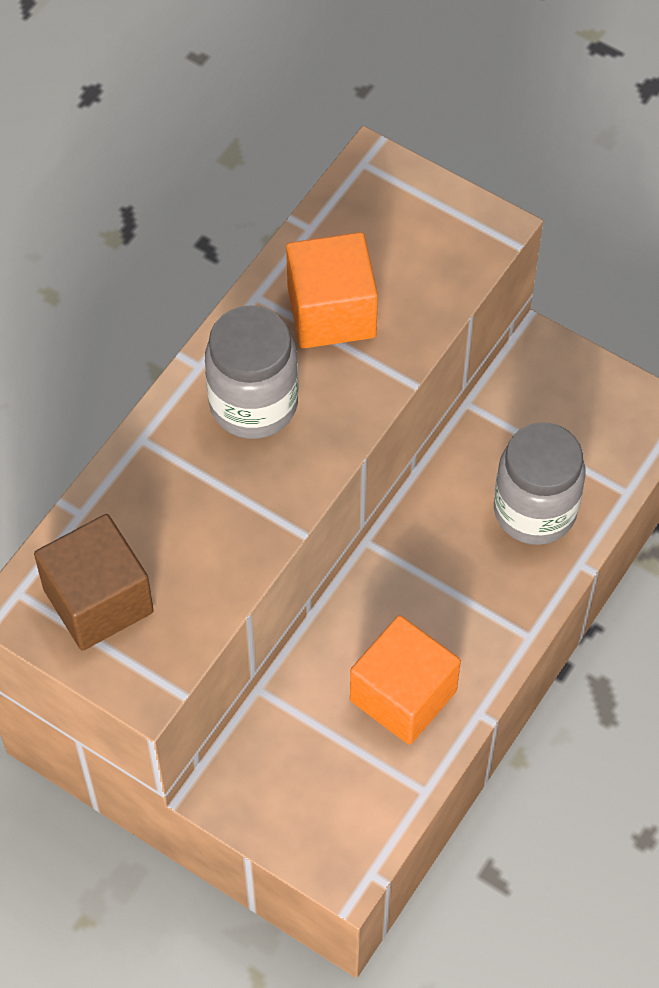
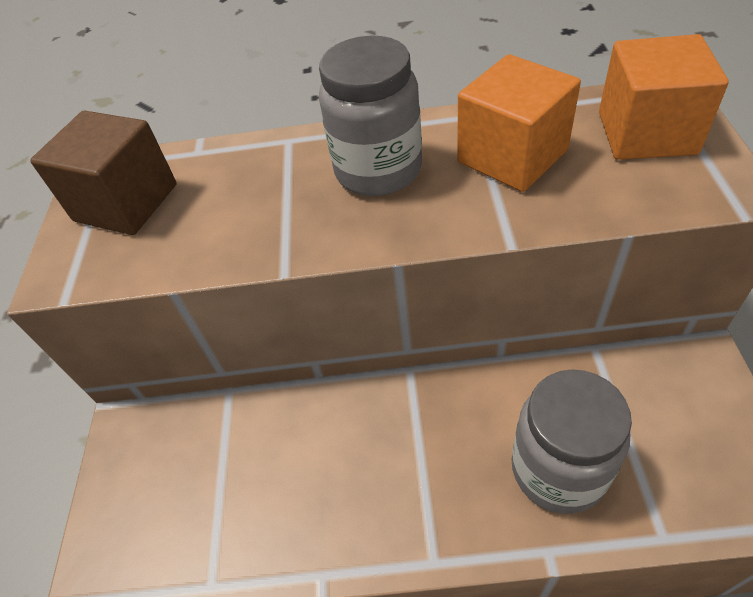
camera: 60 degrees right, 10 degrees down
orange cube [350,615,461,745] -> orange cube moved to [599,34,729,160]

